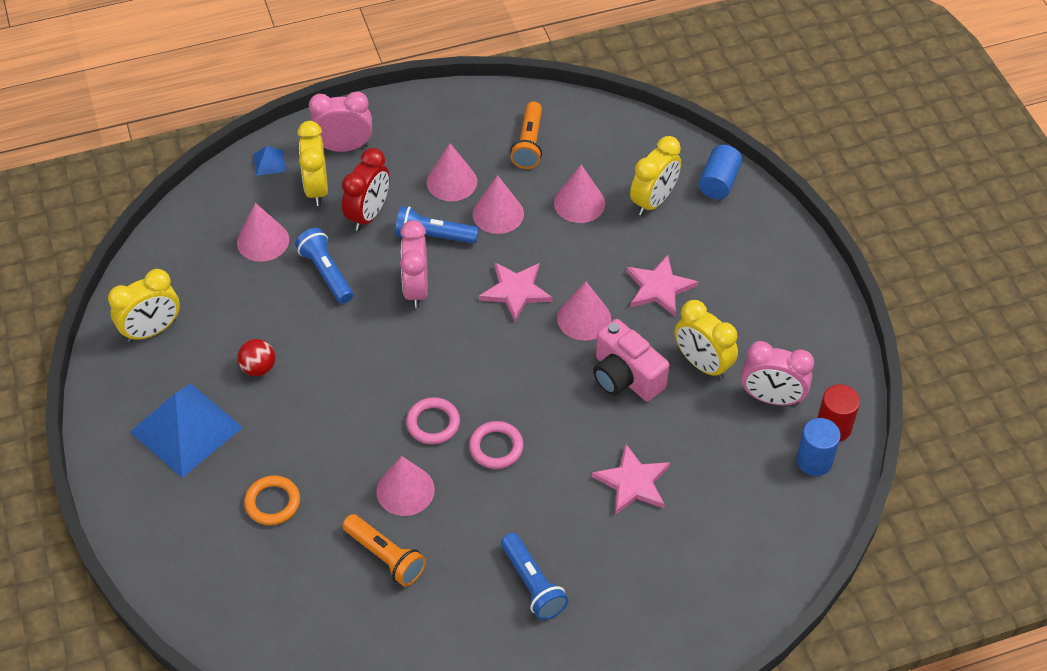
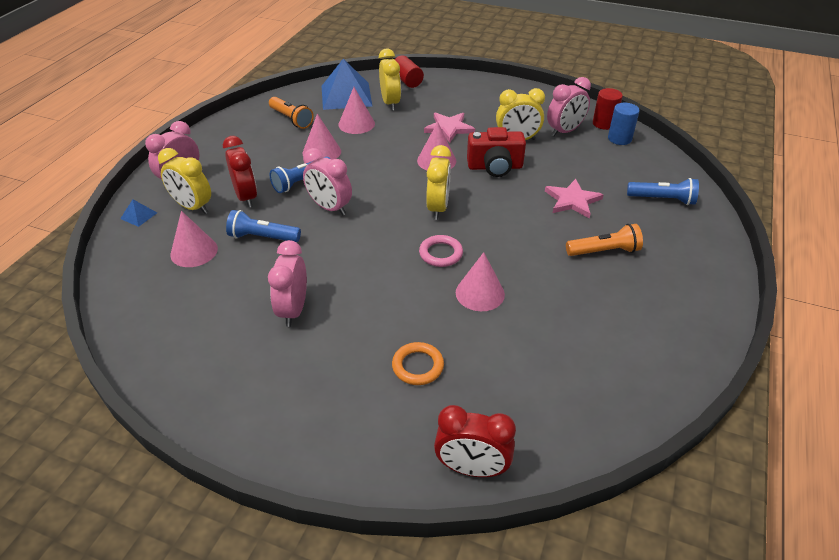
camera: 50 degrees left, 10 degrees down
yellow clock [108,269,180,342] -> yellow clock moved to [426,145,451,220]
blue pyramid [130,383,243,478] -> blue pyramid moved to [322,59,372,110]
red ball [237,339,275,376] -> pink clock [268,240,307,327]
orange flashlight [342,514,426,587] -> orange flashlight moved to [566,224,643,256]
pink cone [427,143,477,201] -> none
pink ring [469,421,524,469] -> none
pink star [479,262,553,322] -> none
blue flashlight [501,533,568,620] -> blue flashlight moved to [627,178,699,205]
pink camera [593,319,669,401] -> red camera [467,127,526,177]
blue cylinder [698,145,742,199] -> red cylinder [395,56,424,88]
none -> red clock [434,405,516,477]

